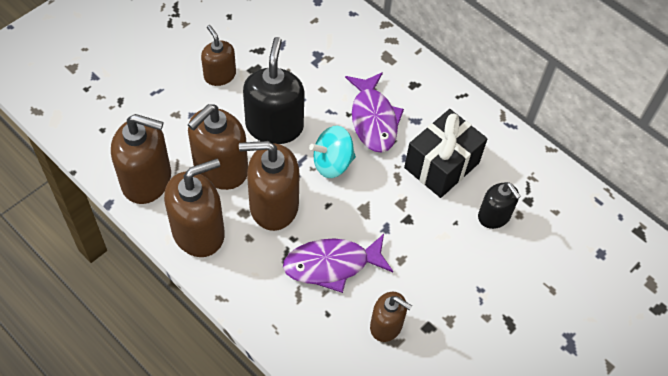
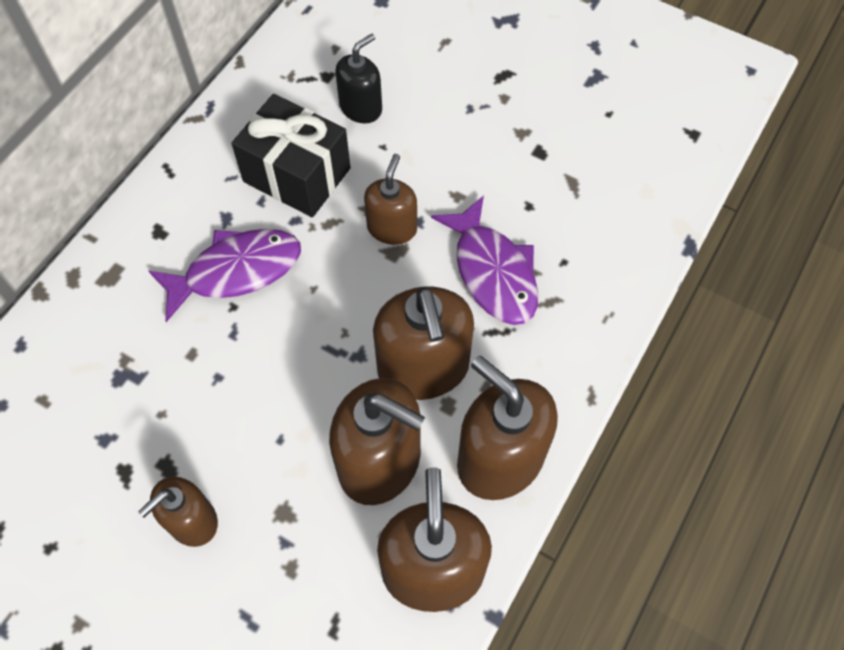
camera: 100 degrees left, 5 degrees up
black soap dispenser [243,37,304,144] -> none
turquoise spinning top [309,126,356,178] -> none
brown soap dispenser [370,292,412,342] -> brown soap dispenser moved to [364,154,417,245]

